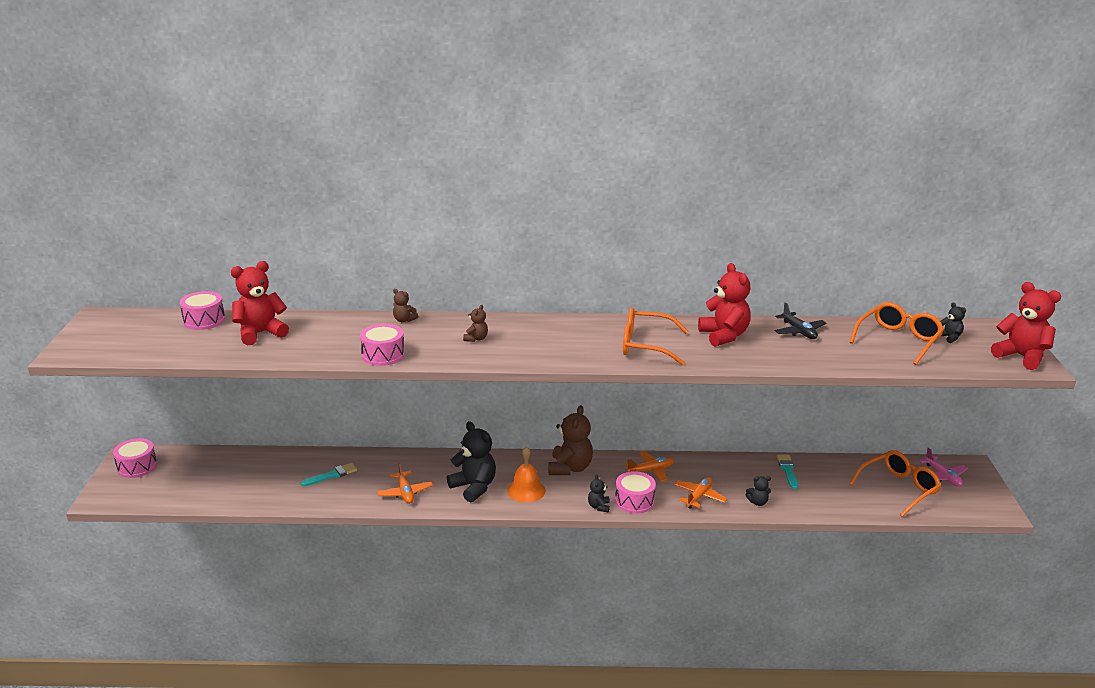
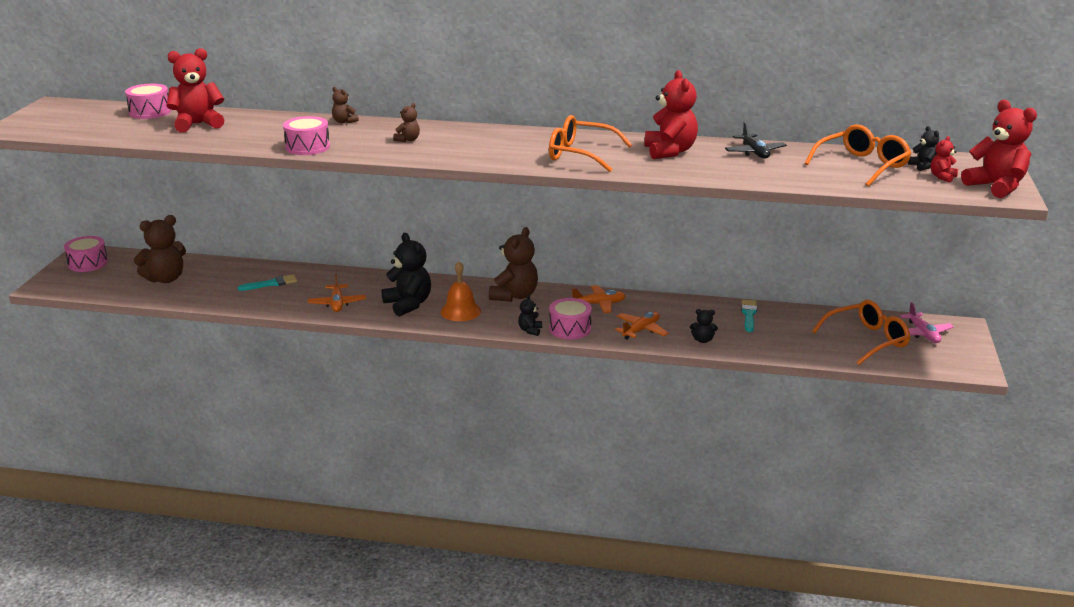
camera: 10 degrees right, 0 degrees up
none -> brown teddy bear [134,215,186,283]
none -> red teddy bear [931,136,958,183]

